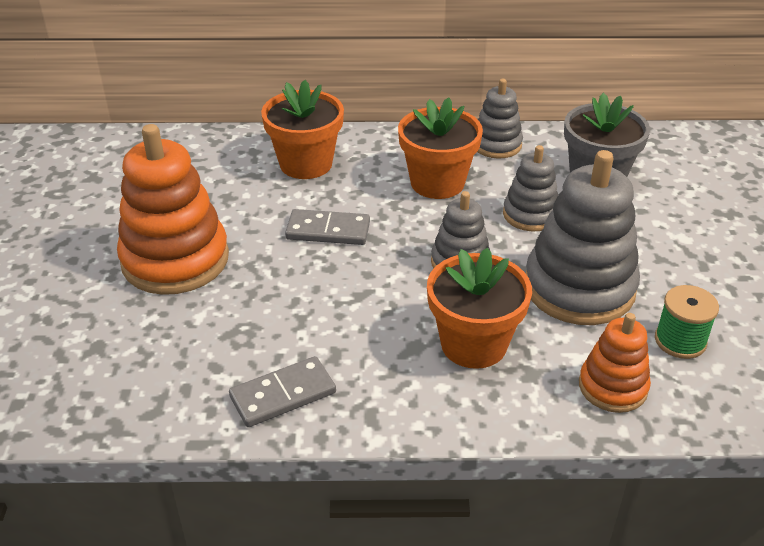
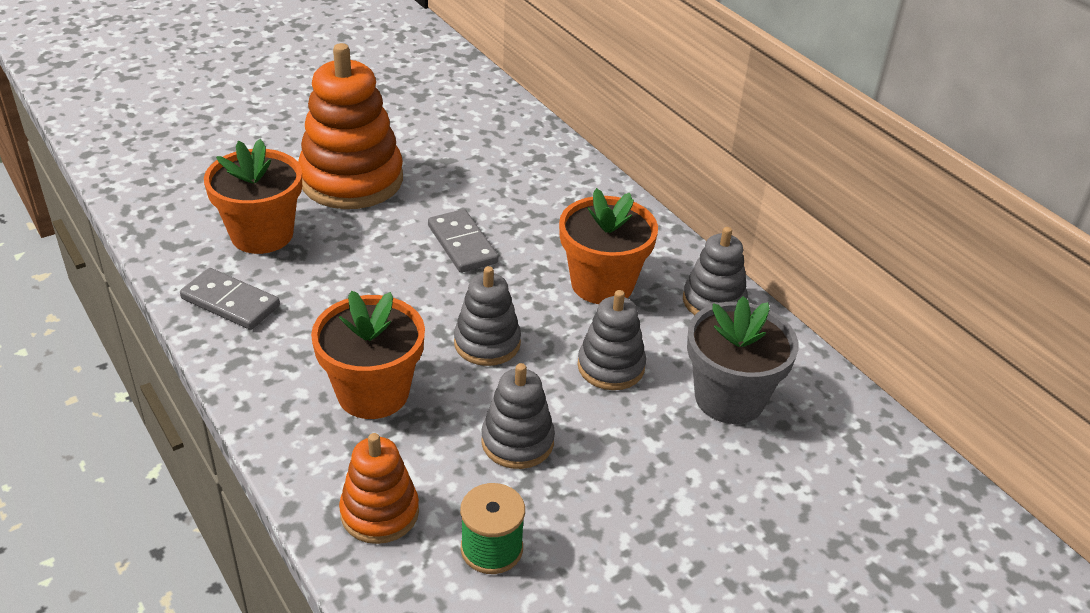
camera: 55 degrees right, 0 degrees up
orange flower pot [261,80,344,179] -> orange flower pot moved to [204,139,302,254]
grey stacking toy [526,150,640,325] -> grey stacking toy [481,363,555,469], size x0.55

